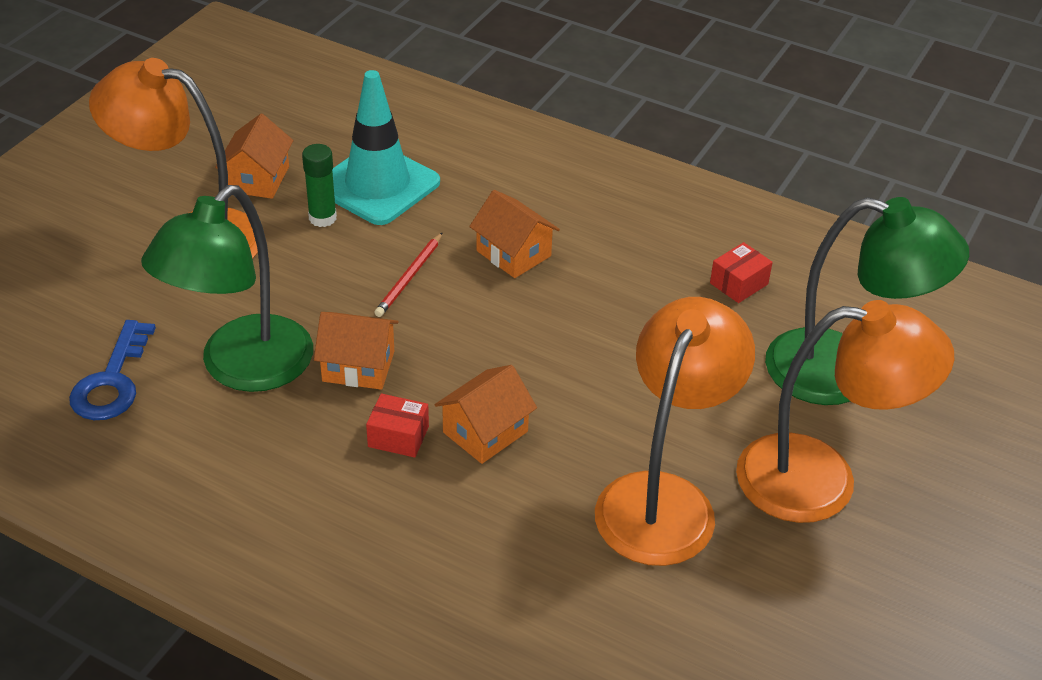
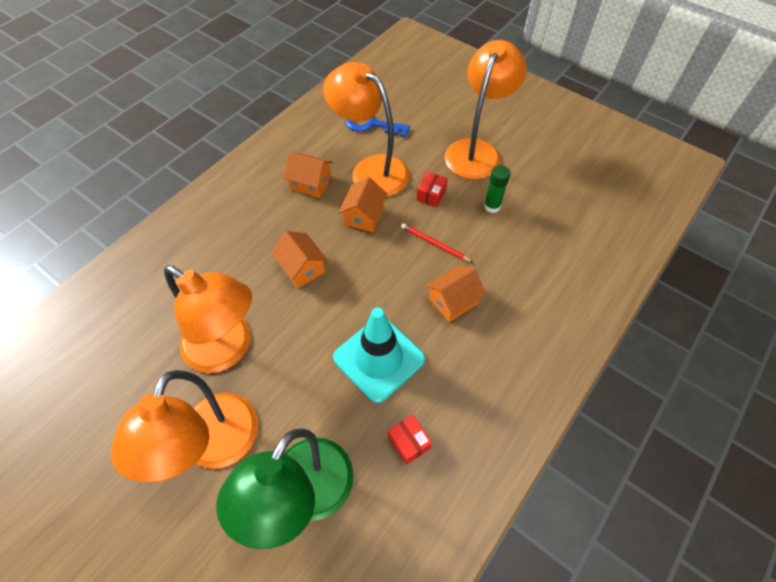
camera: 100 degrees right, 15 degrees up
green lamp [141,185,313,392] -> orange lamp [323,62,409,197]
orange house [215,114,294,199] -> orange house moved to [284,153,333,198]
turquoise traffic cone [332,70,440,225] -> turquoise traffic cone moved to [333,307,425,403]
red box [366,393,429,458] -> red box moved to [417,172,448,207]

